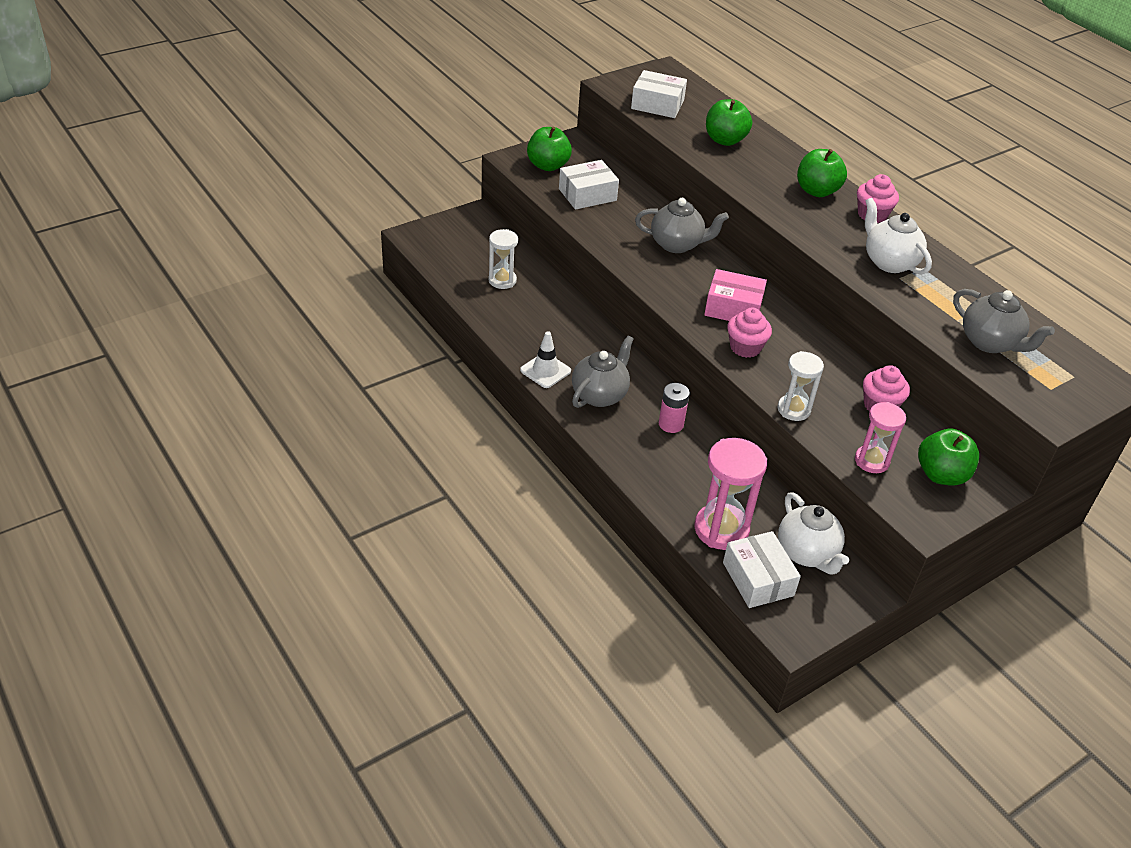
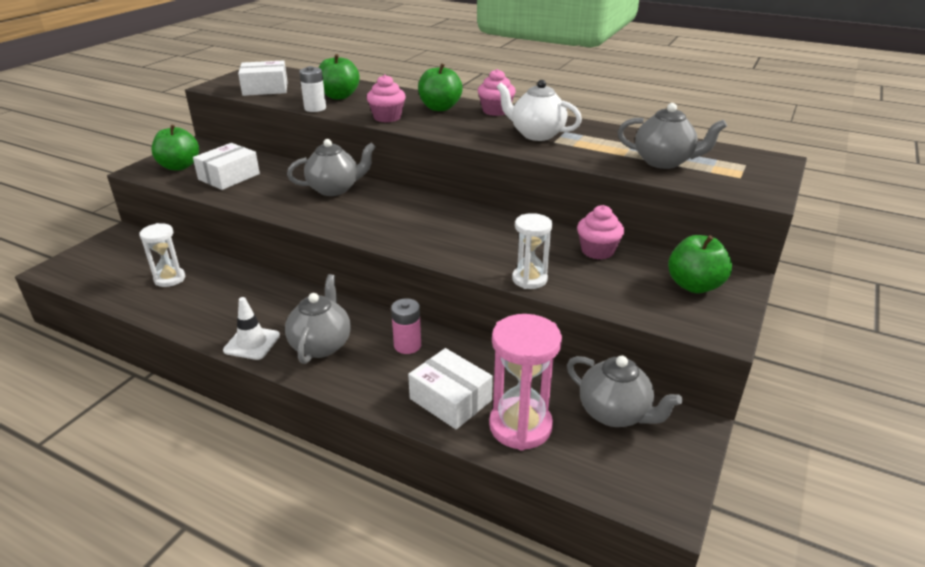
camera: 25 degrees left, 10 degrees down
pink box [704,269,767,321] -> none
white box [723,531,801,608] -> white box moved to [408,348,493,429]
pink cupcake [727,307,772,358] -> pink cupcake moved to [367,75,406,122]
white teapot [778,492,849,575] -> grey teapot [567,356,682,427]
pink hourglass [855,402,906,473] -> none
none -> white battery [299,66,326,112]

